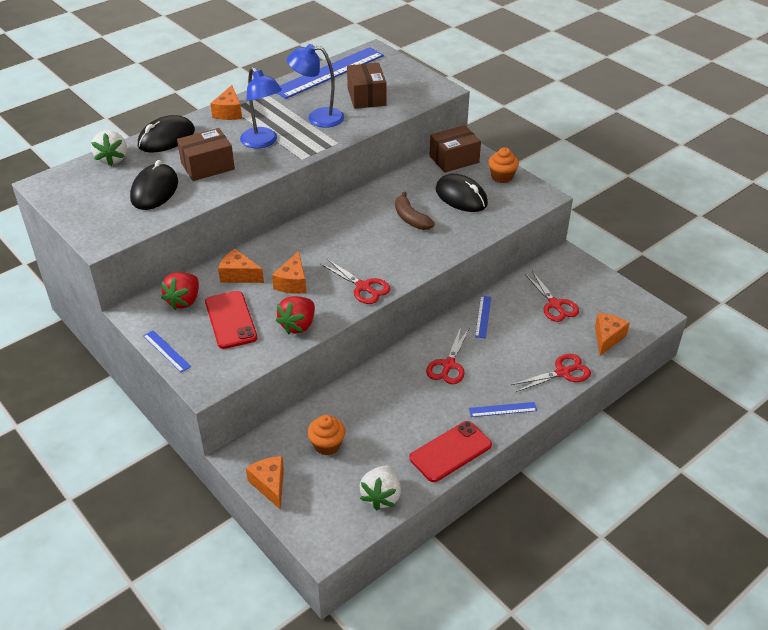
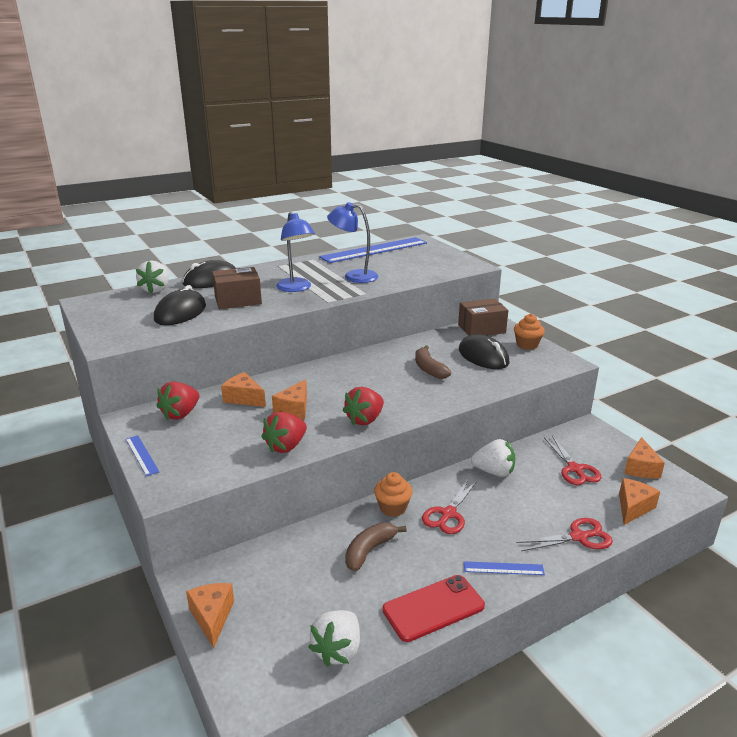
camera: 10 degrees right, 15 degrees down
red phone [205,291,257,349] -> none
orange cheese [210,85,242,120] -> orange cheese moved to [624,437,665,479]
orange cupcake [307,415,345,455] -> orange cupcake moved to [374,472,413,517]
red scissors [321,259,390,304] -> red strawberry [342,387,384,425]
brown box [347,63,386,109] -> none
blue ruler [475,296,491,338] -> white strawberry [471,439,516,477]
none -> brown banana [345,523,407,572]

